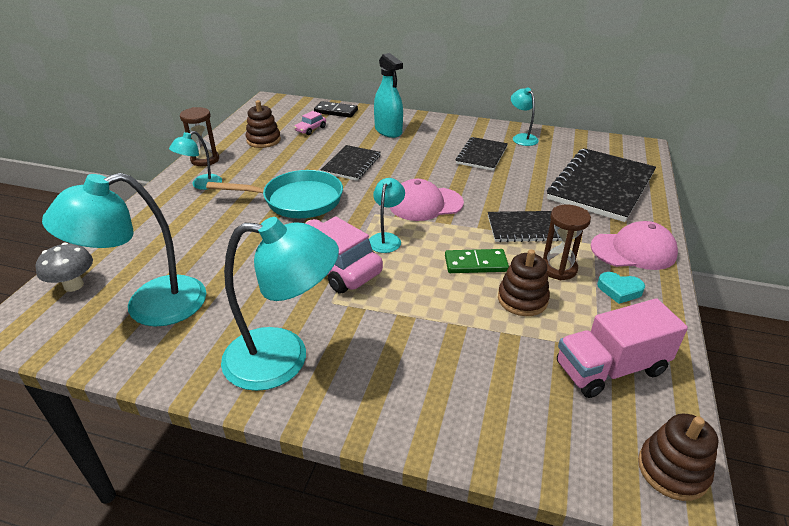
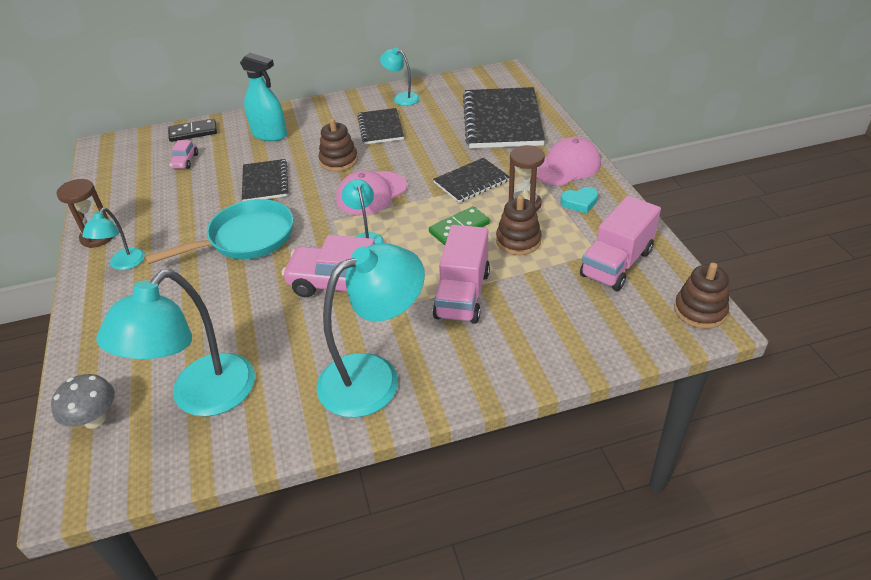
camera: 30 degrees left, 5 degrees up
brown stacking toy [246,100,281,148] -> brown stacking toy moved to [319,118,358,172]
none -> pink truck [433,225,490,324]

